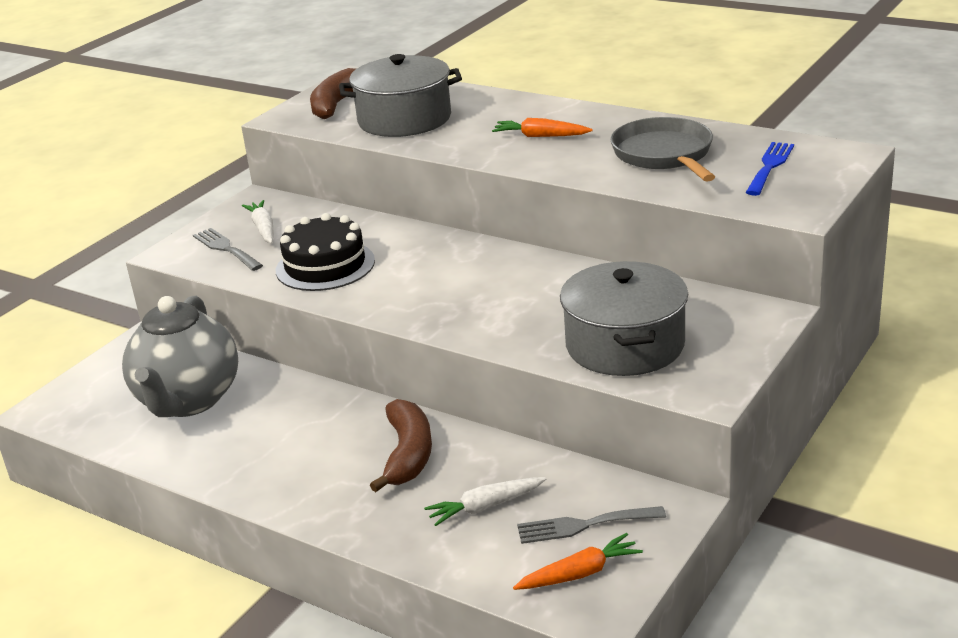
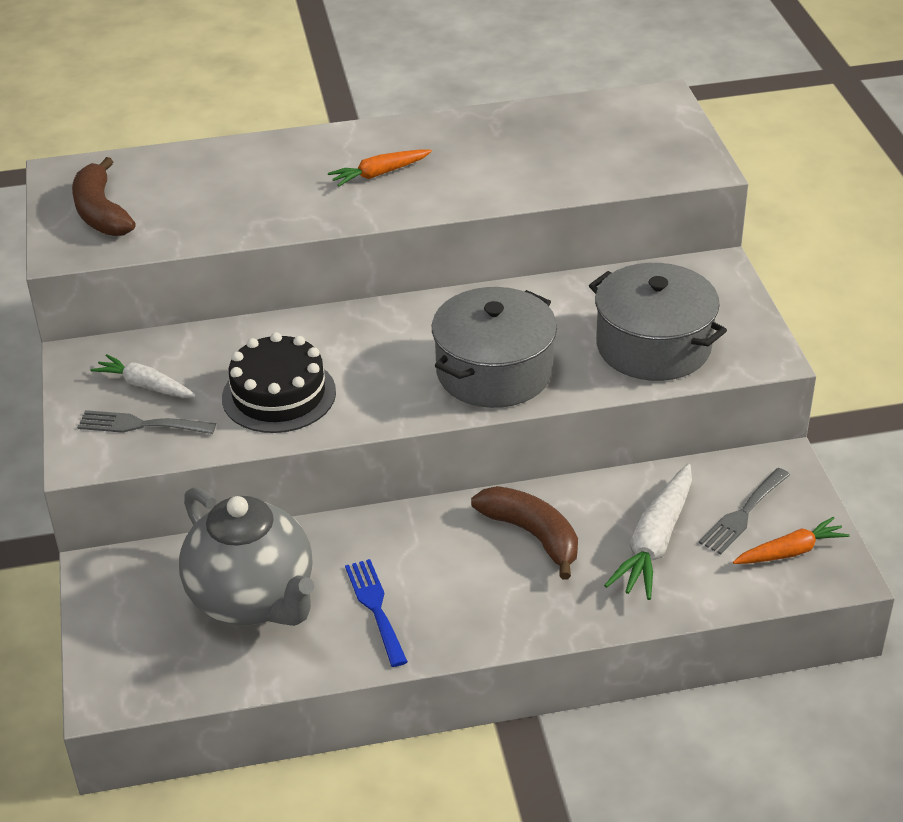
camera: 45 degrees left, 10 degrees up
grey pot [339,54,462,137] -> grey pot moved to [432,287,557,408]
white carrot [424,477,546,526] -> white carrot [604,464,692,600], size x1.57
orange carrot [513,533,643,590] -> orange carrot turned 45 degrees clockwise [733,517,850,564]
grey pan [610,117,715,182] -> none
blue fork [746,142,794,196] -> blue fork moved to [345,559,408,667]

